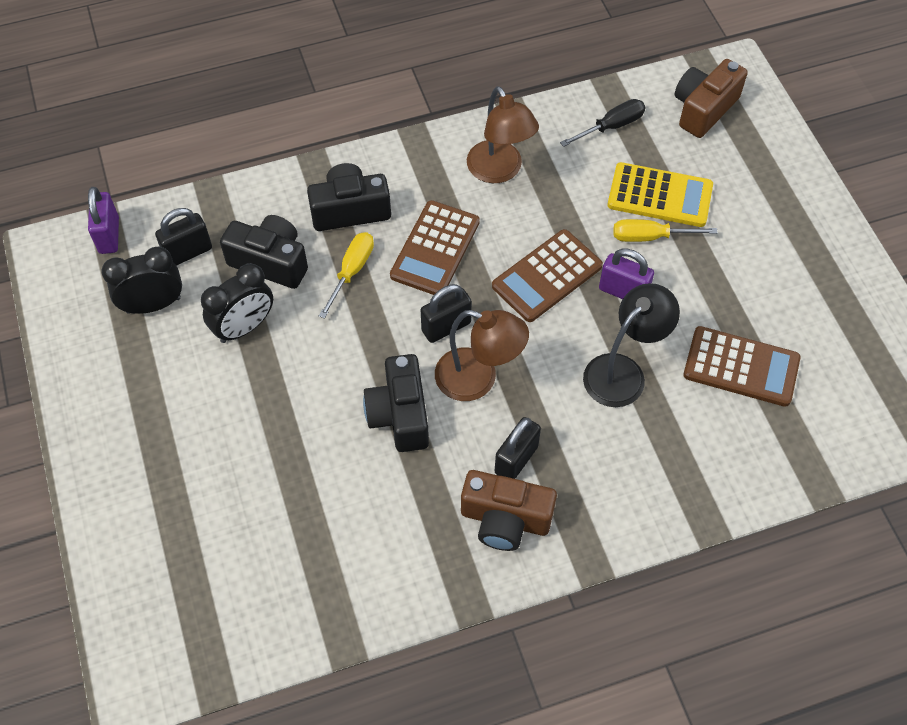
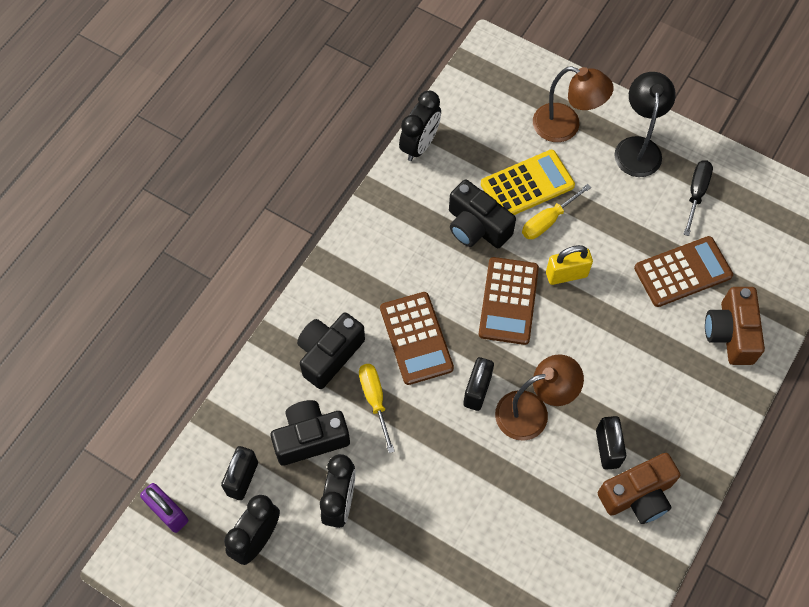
camera: 40 degrees left, 5 degrees up
black camera [363,354,429,452] -> black camera moved to [449,179,516,248]
brown lamp [467,86,539,183] -> brown lamp moved to [533,66,614,142]
black screwdriver [560,99,646,147] -> black screwdriver moved to [683,160,713,236]
black lamp [583,283,680,407] -> black lamp moved to [614,72,676,177]
purple padlock [599,249,654,299] -> yellow padlock [546,245,593,285]
brown camera [675,59,748,138] -> brown camera moved to [705,287,765,365]
none -> black clock [399,91,441,161]

